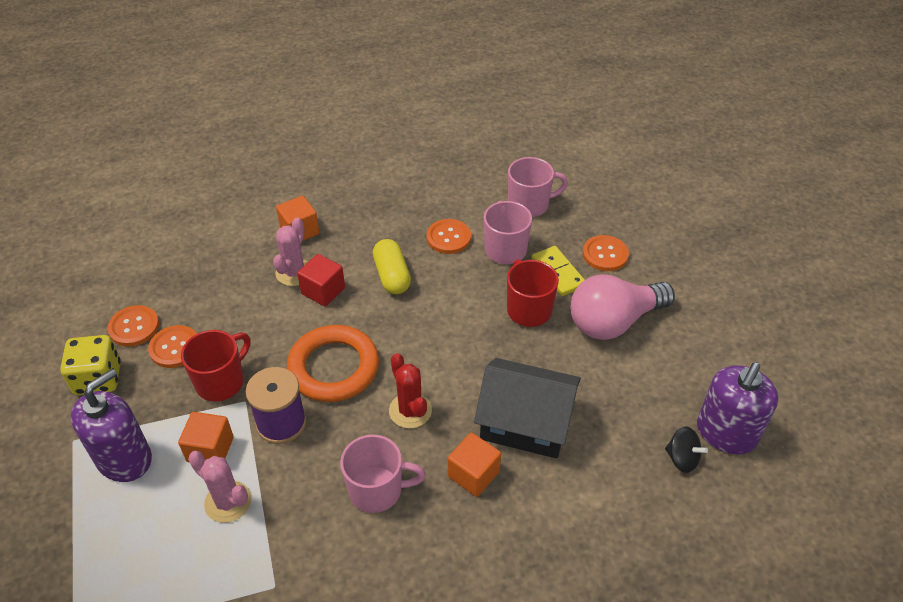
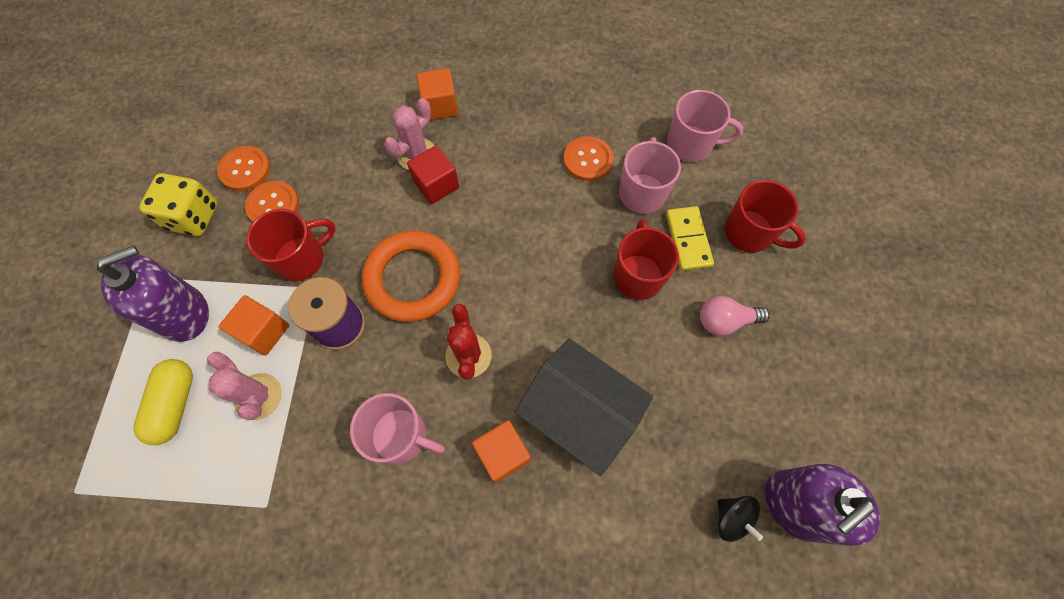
camera: 20 degrees right, 20 degrees up
yellow capsule [373,239,411,294] -> yellow capsule moved to [133,359,193,445]
pink light bulb [570,274,675,340] -> pink light bulb [700,296,770,336], size x0.54
orange button [583,235,629,271] -> red mug [725,180,806,253]

